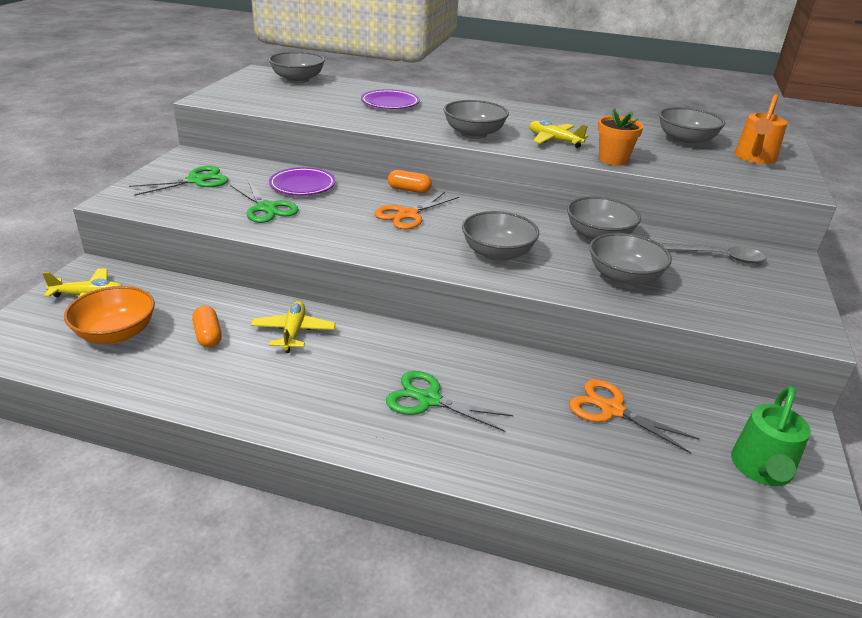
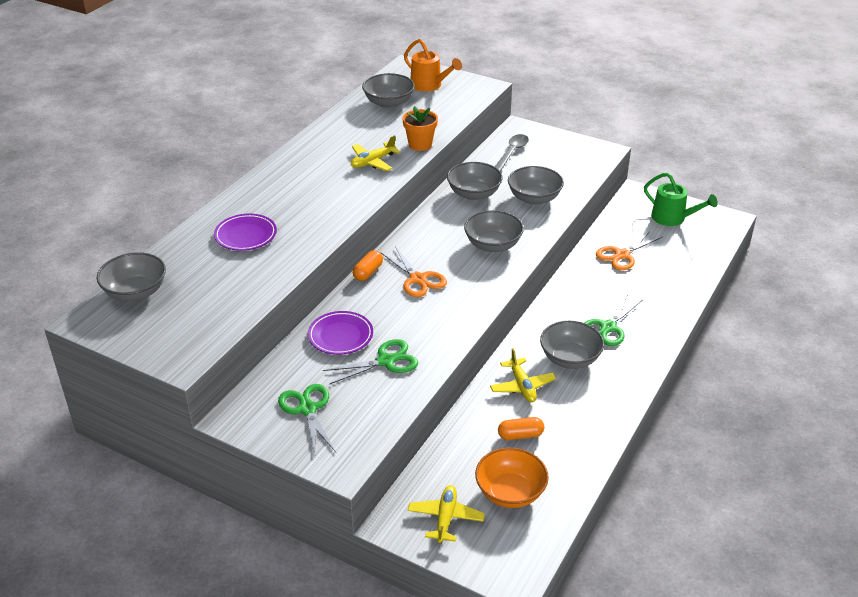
camera: 75 degrees left, 5 degrees up
yellow plane [251,301,336,353] -> yellow plane turned 120 degrees counterclockwise [490,348,556,402]
grey bowl [444,100,509,139] -> grey bowl moved to [540,321,604,369]

